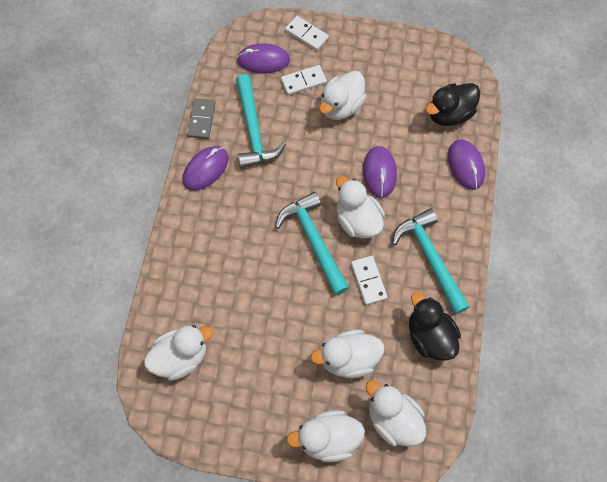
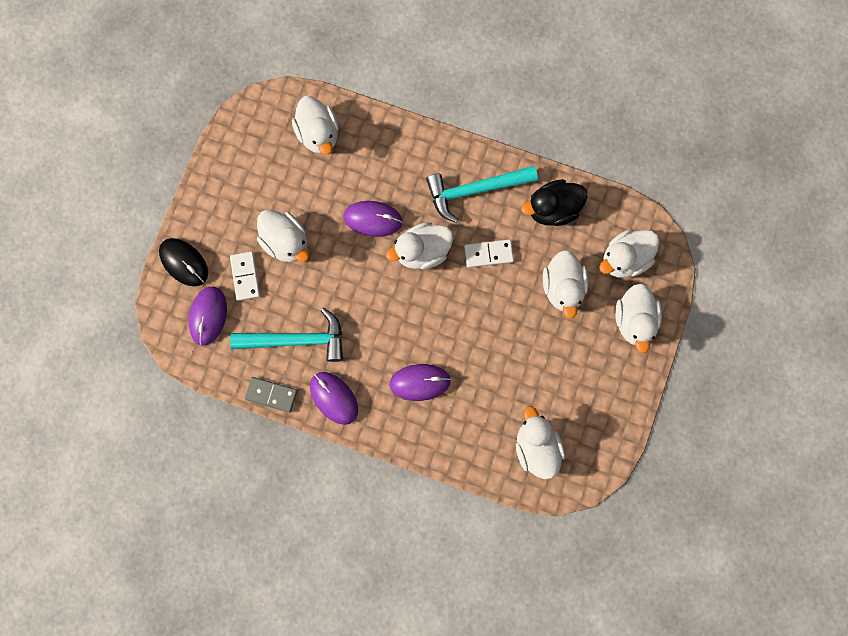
camera: 80 degrees left, 10 degrees up
turquoise hammer [275,192,349,295] -> none
white domino [285,16,329,51] -> black mouse [159,238,208,286]
black duck [425,83,480,126] -> white duck [292,96,339,155]
purple mouse [448,139,485,190] -> purple mouse moved to [389,364,451,401]

